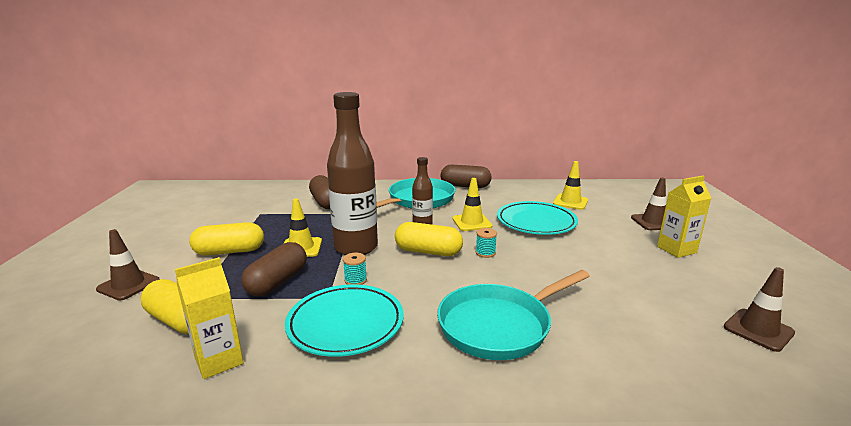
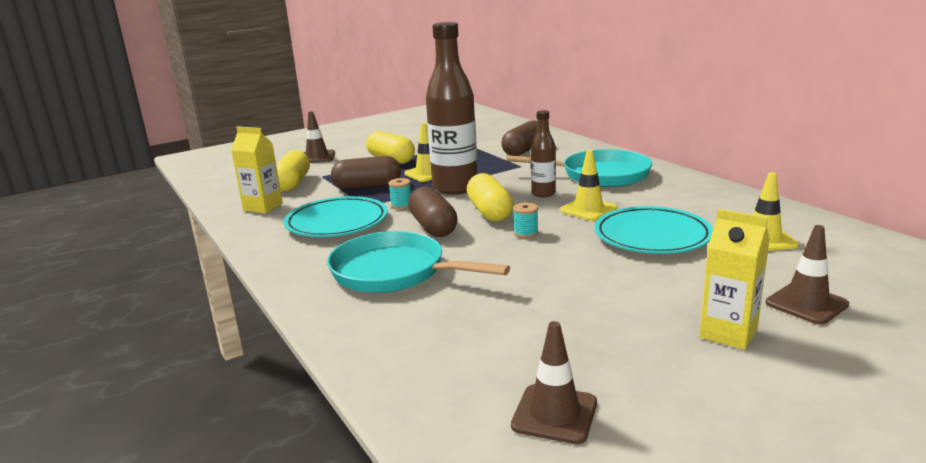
camera: 60 degrees right, 0 degrees up
brown capsule [441,165,491,188] -> brown capsule moved to [408,187,458,237]

